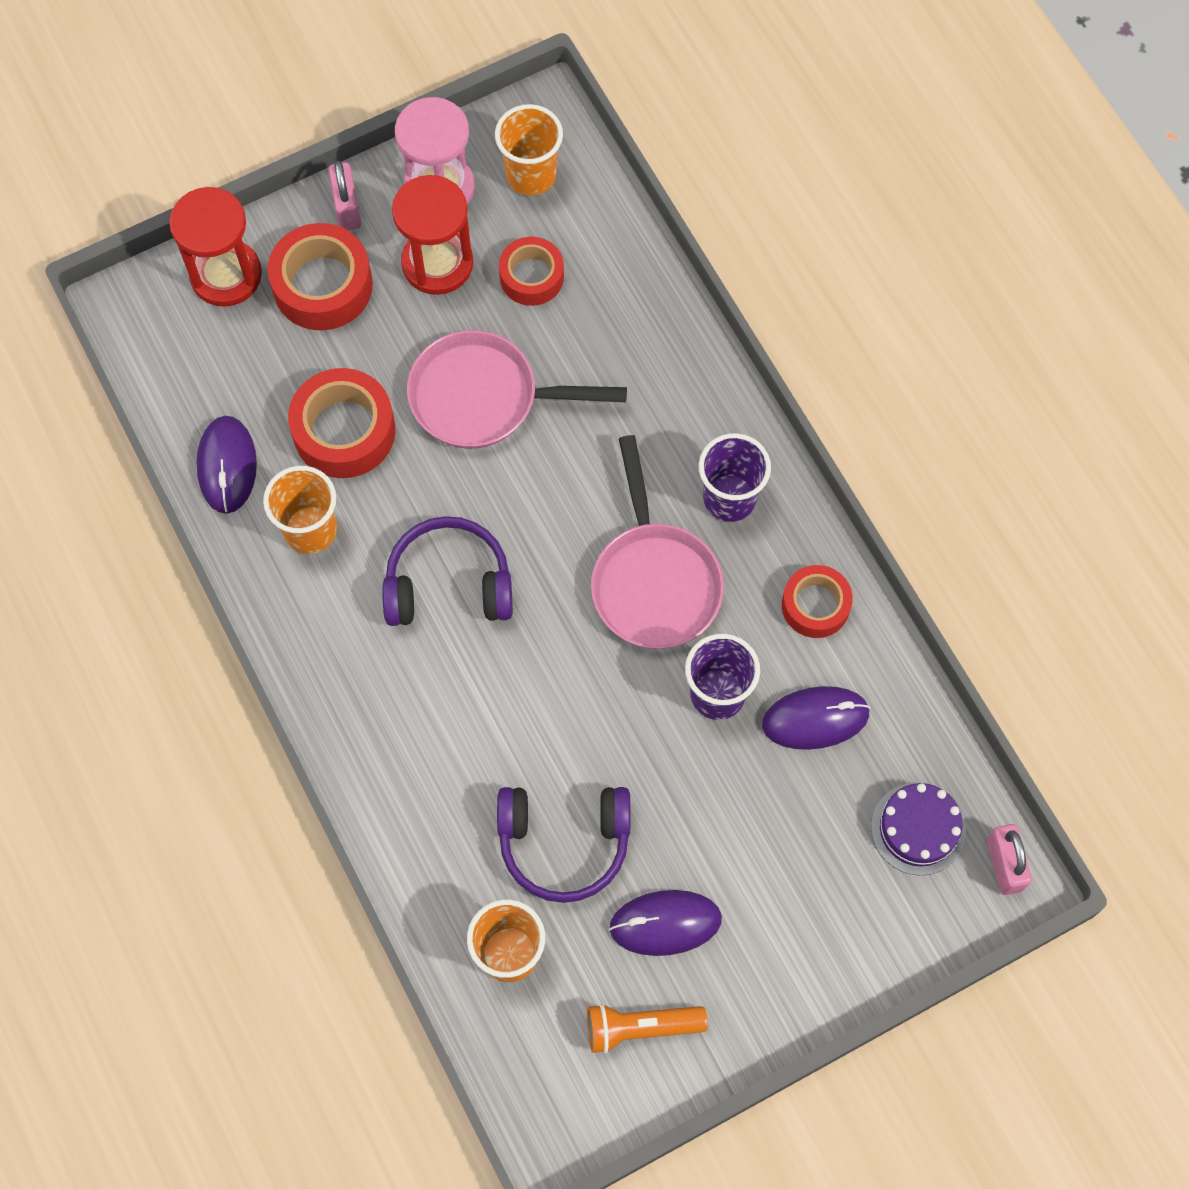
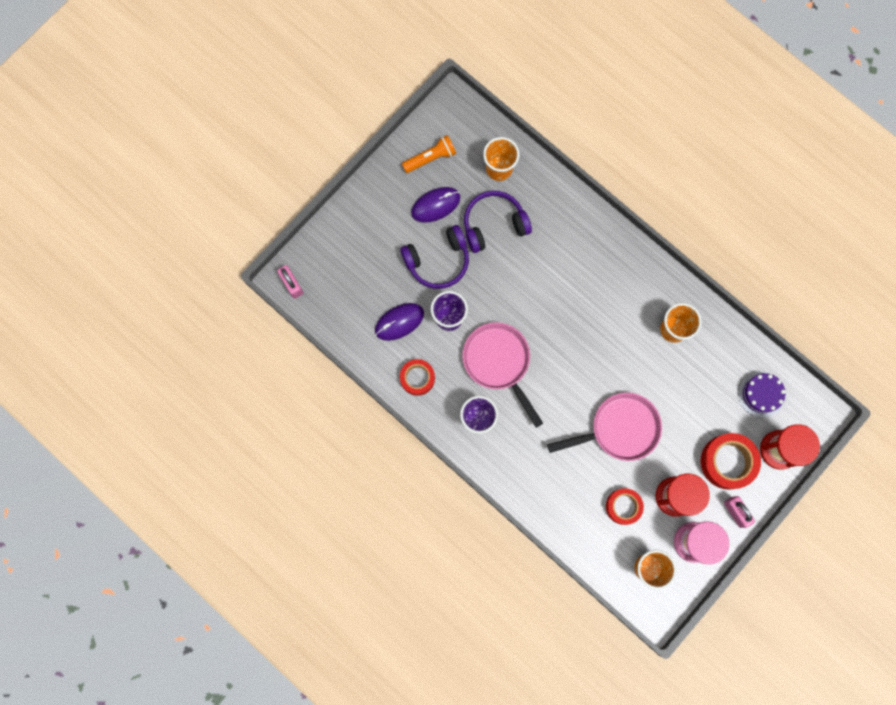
camera: 160 degrees right, 10 degrees up
purple mouse [196,416,257,513] -> none
red tape [288,368,395,478] -> none
purple headphones [382,516,513,626] -> purple headphones moved to [400,225,469,289]
purple cake [871,783,966,876] -> purple cake moved to [738,371,786,418]

